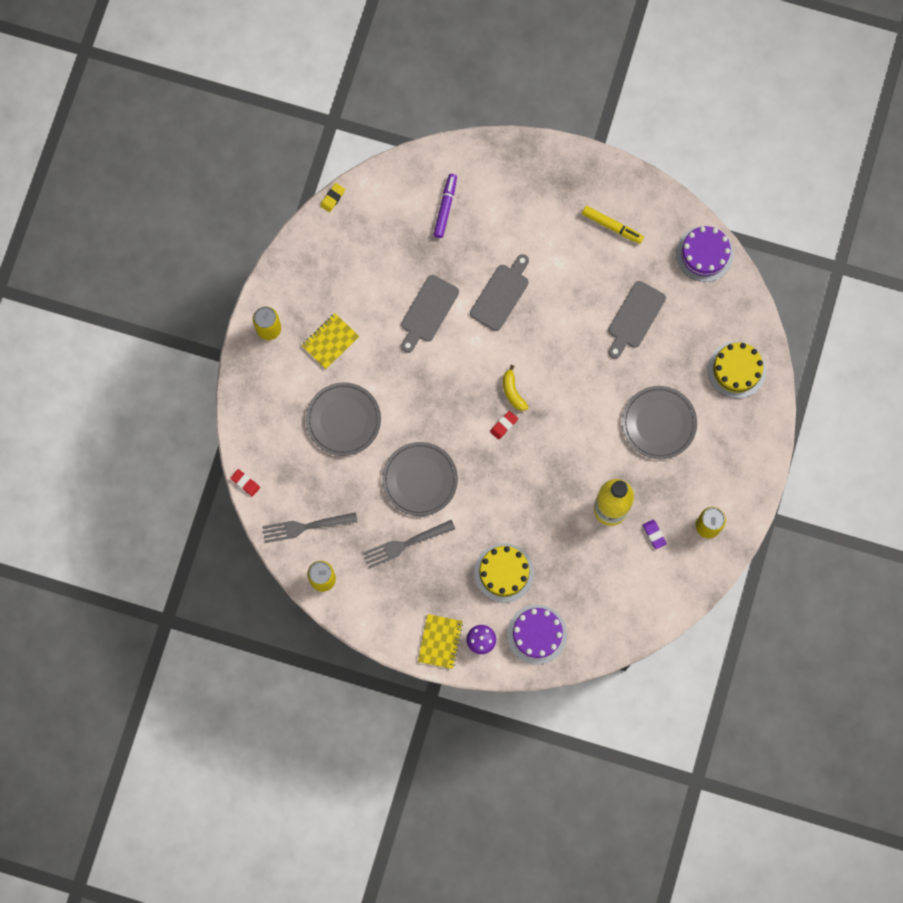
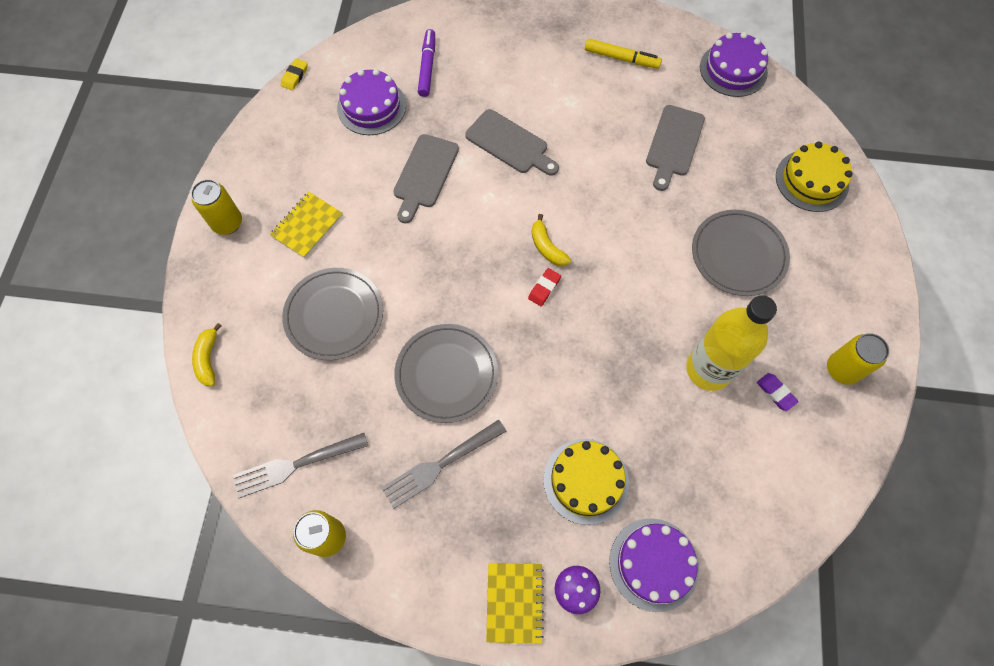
camera: 10 degrees left, 10 degrees down
red eraser [230,469,260,497] -> none
grey cutting board [470,254,529,331] -> grey cutting board turned 105 degrees clockwise [465,109,559,176]
none -> yellow banana [192,323,221,386]
none -> purple cake [337,69,406,135]

